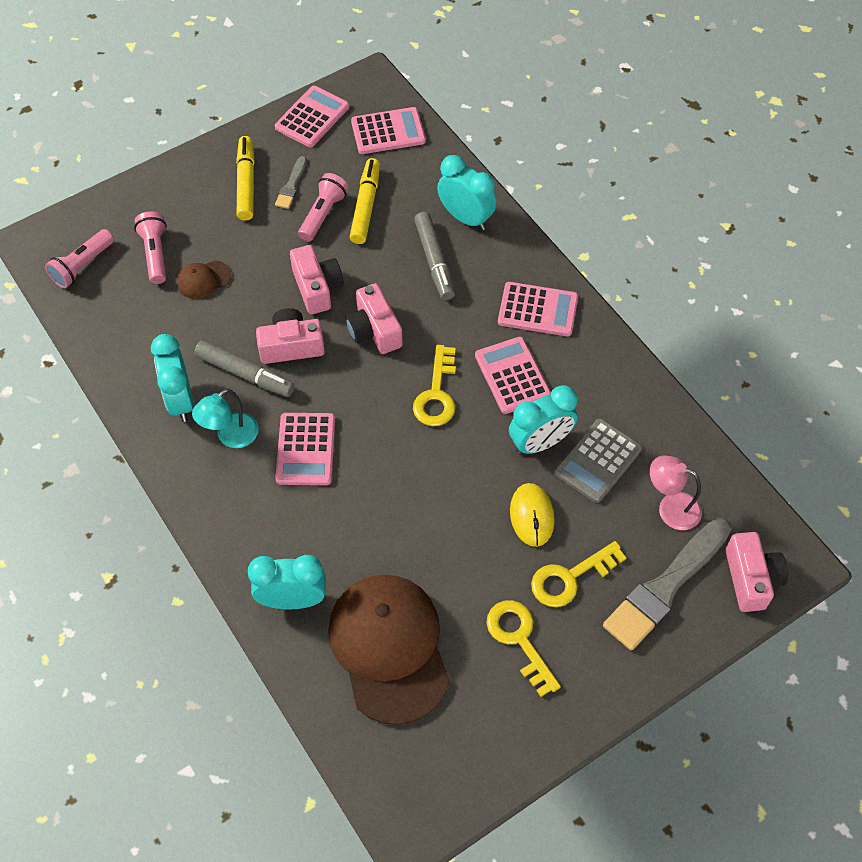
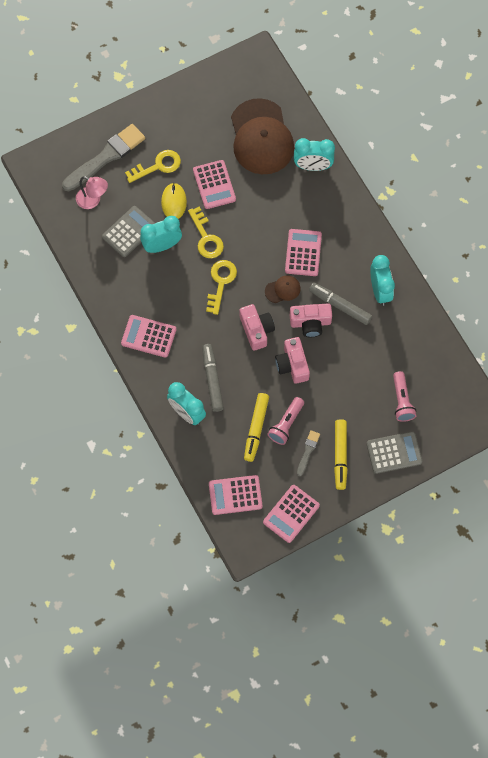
camera: 175 degrees left, 10 degrees up
pink flashlight [45,229,114,288] -> none
brown cap [177,260,231,299] -> brown cap moved to [265,276,301,303]
turquoise lamp [192,389,259,448] -> none
pink calculator [475,337,551,414] -> pink calculator moved to [193,160,236,209]
yellow key [486,600,561,697] -> yellow key moved to [188,207,224,258]
pink camera [726,532,788,612] -> none
none -> grey calculator [366,431,422,474]

